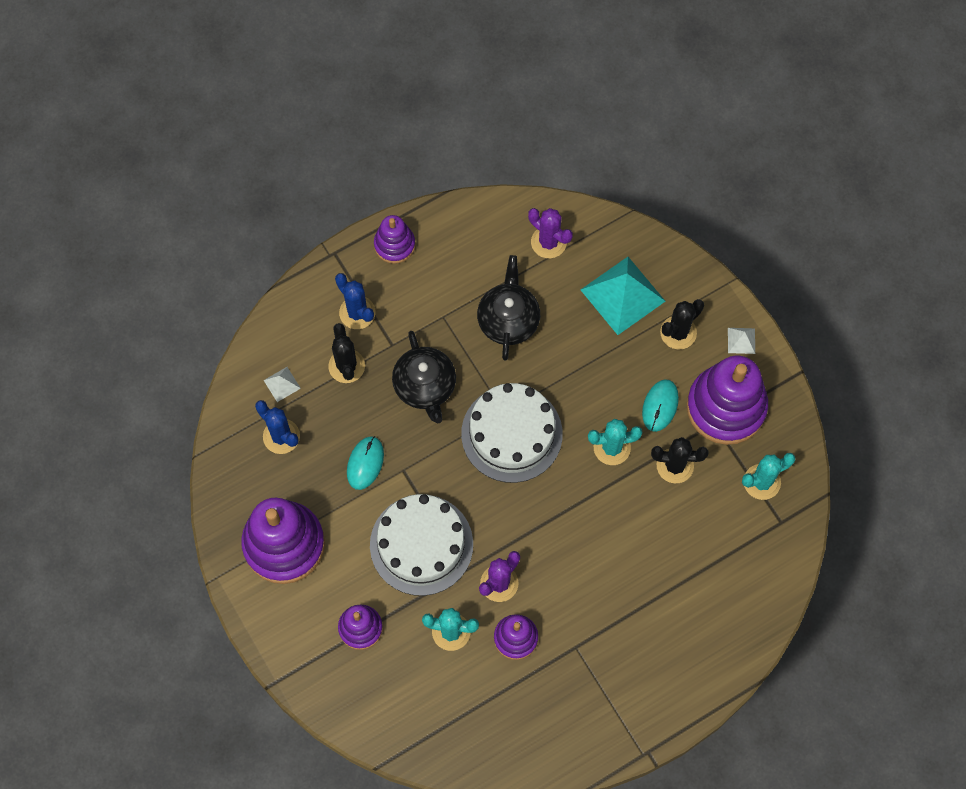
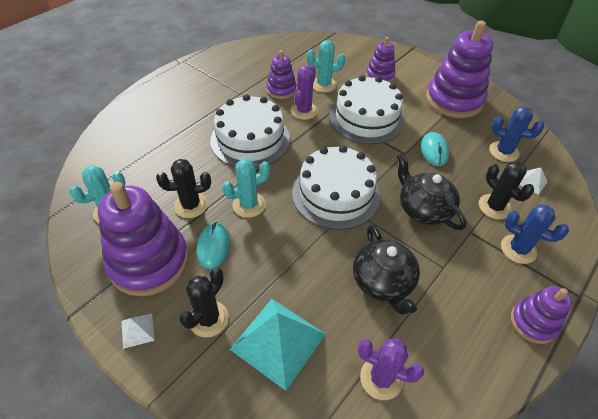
camera: 160 degrees right, 20 degrees down
none -> white cake [210,94,290,168]

